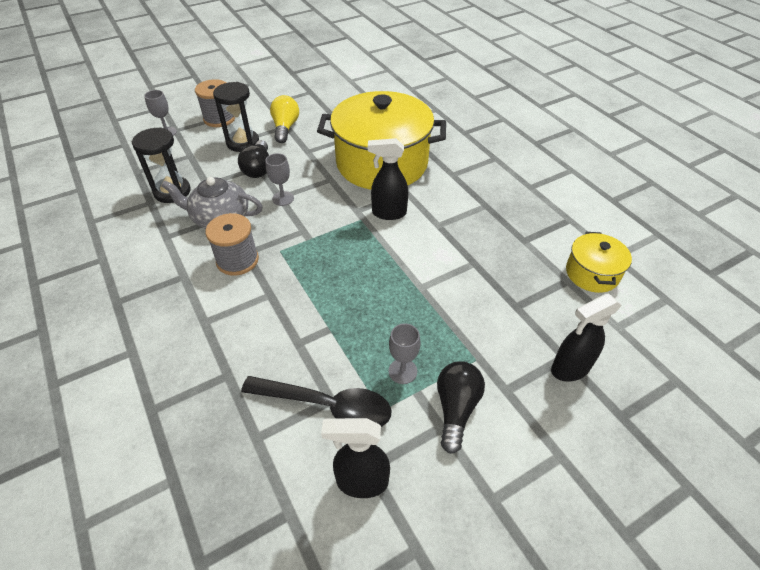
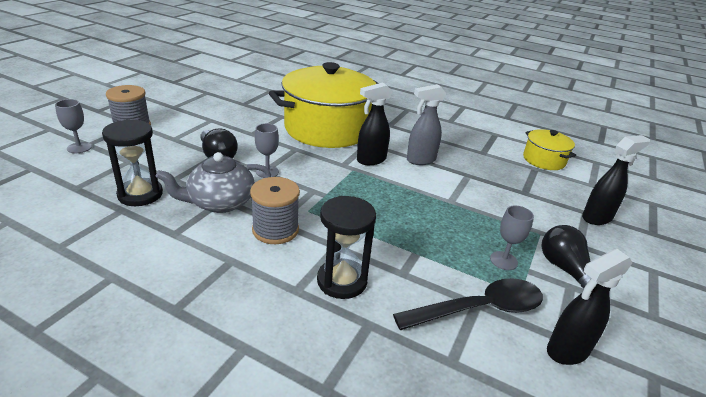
camera: 35 degrees left, 15 degrees down
black hourglass [213,82,259,152] -> black hourglass moved to [317,196,376,299]
yellow light bulb [270,95,299,143] -> none
black spray bottle [551,294,622,382] -> black spray bottle turned 150 degrees counterclockwise [582,135,650,225]
none -> grey spray bottle [407,84,446,165]

